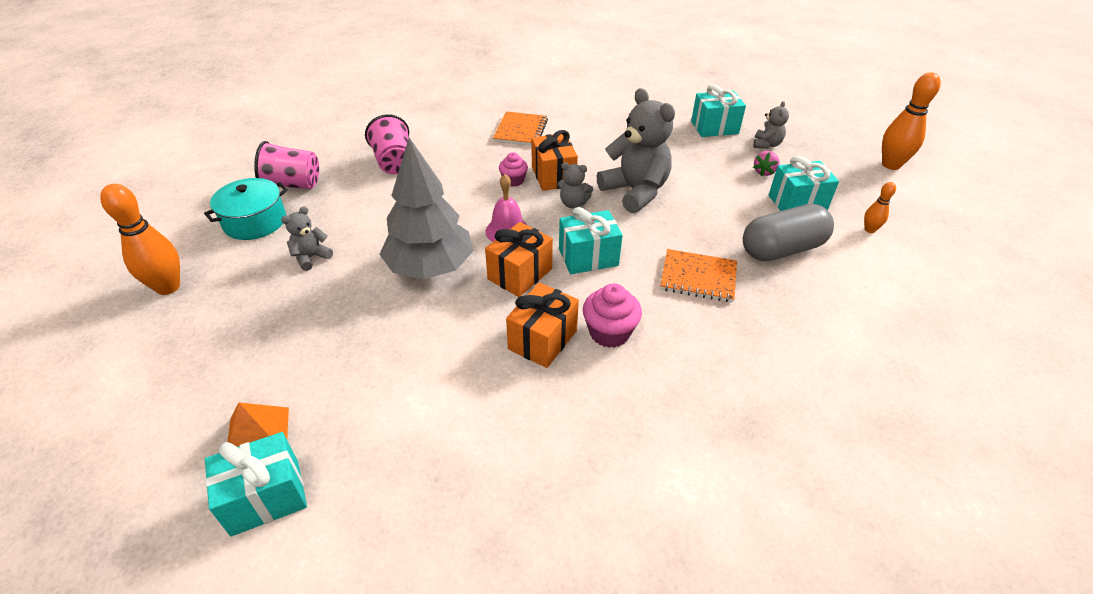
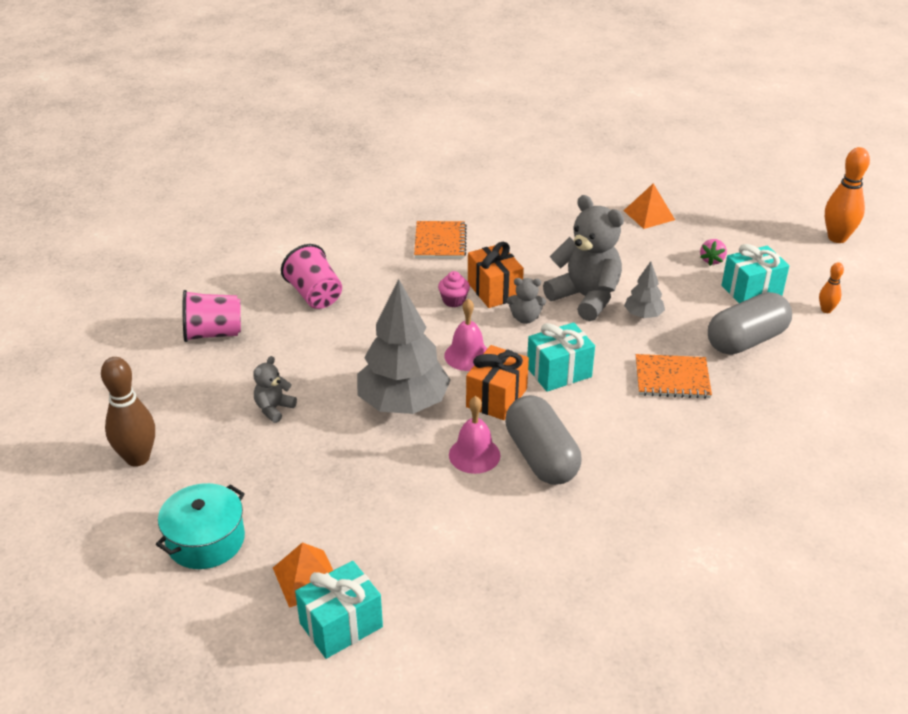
camera: 10 degrees left, 5 degrees down
orange bowling pin [100,184,180,295] -> brown bowling pin [101,357,155,467]
turquoise pot [204,178,288,240] -> turquoise pot moved to [156,483,245,569]
orange gift [506,283,579,368] -> grey capsule [505,395,581,485]
pink cupcake [583,283,642,348] -> none
turquoise gift [691,84,746,137] -> orange pyramid [623,183,675,229]
grey teddy bear [753,101,789,149] -> none
none -> pink bell [449,396,501,474]
none -> grey tree [624,261,665,318]

